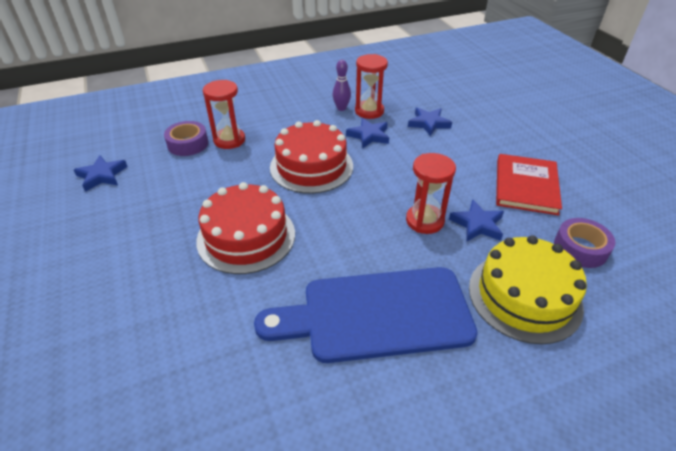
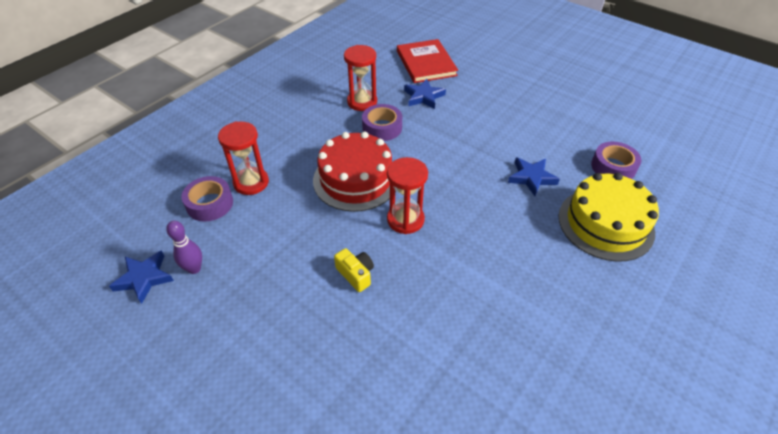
camera: 30 degrees left, 5 degrees up
red cake [196,182,295,274] -> yellow camera [334,248,374,292]
blue cutting board [254,267,478,363] -> none
purple bowling pin [333,60,351,111] -> purple bowling pin moved to [166,221,202,274]
blue star [346,118,389,149] -> purple tape [362,104,402,141]
red hourglass [406,153,456,234] -> red hourglass moved to [387,157,428,234]
red book [496,154,562,216] -> red book moved to [397,39,458,83]

